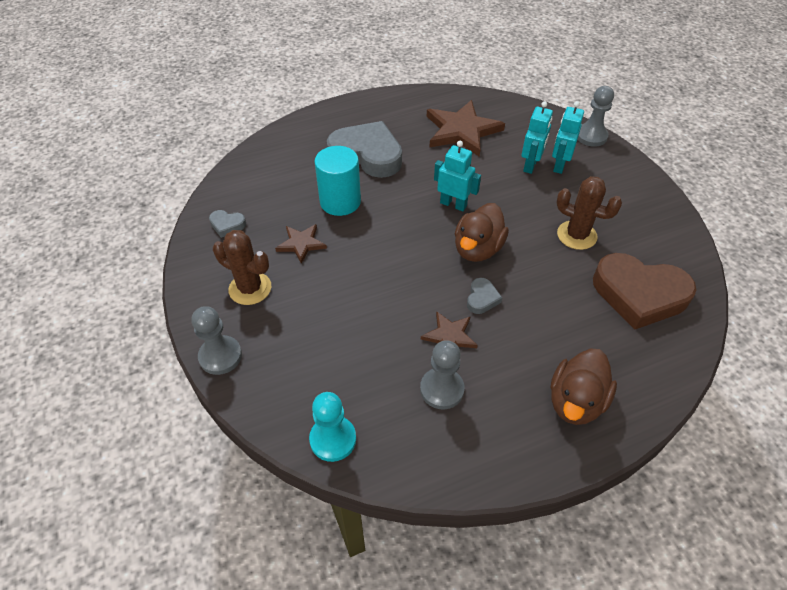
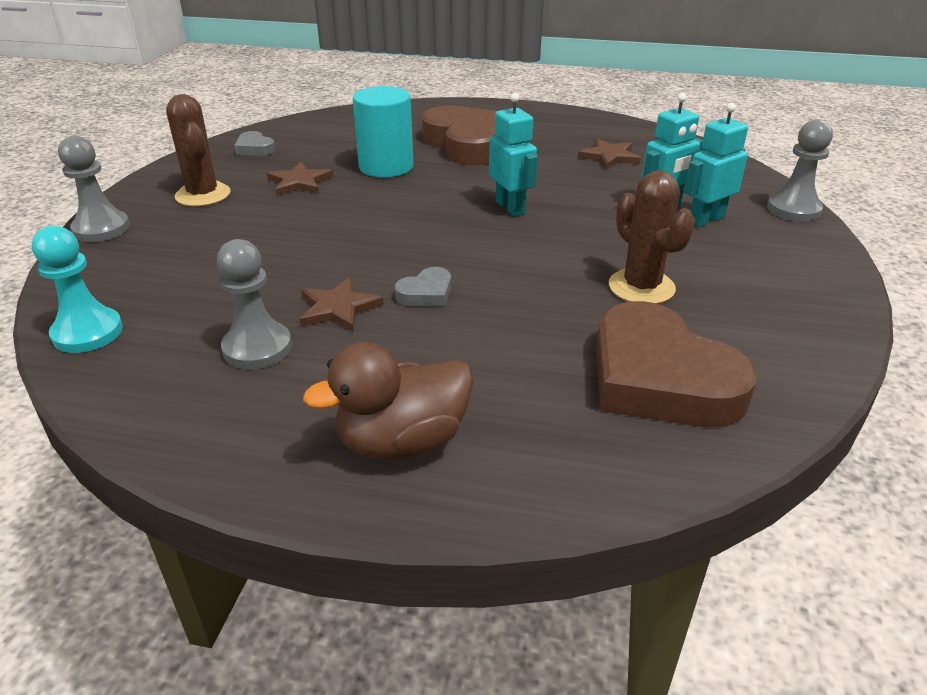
camera: 35 degrees right, 15 degrees down
grey heart [327,121,402,178] -> brown heart [422,106,497,165]
brown star [427,100,505,157] -> brown star [578,139,641,169], size x0.53
brown duck [455,203,509,262] -> none

